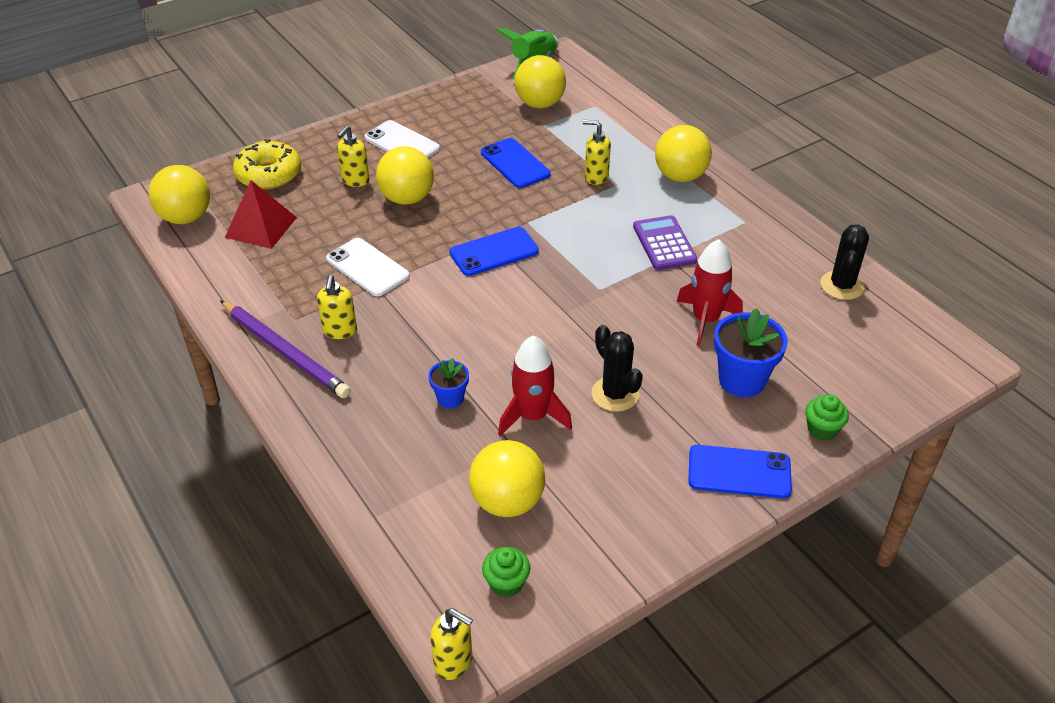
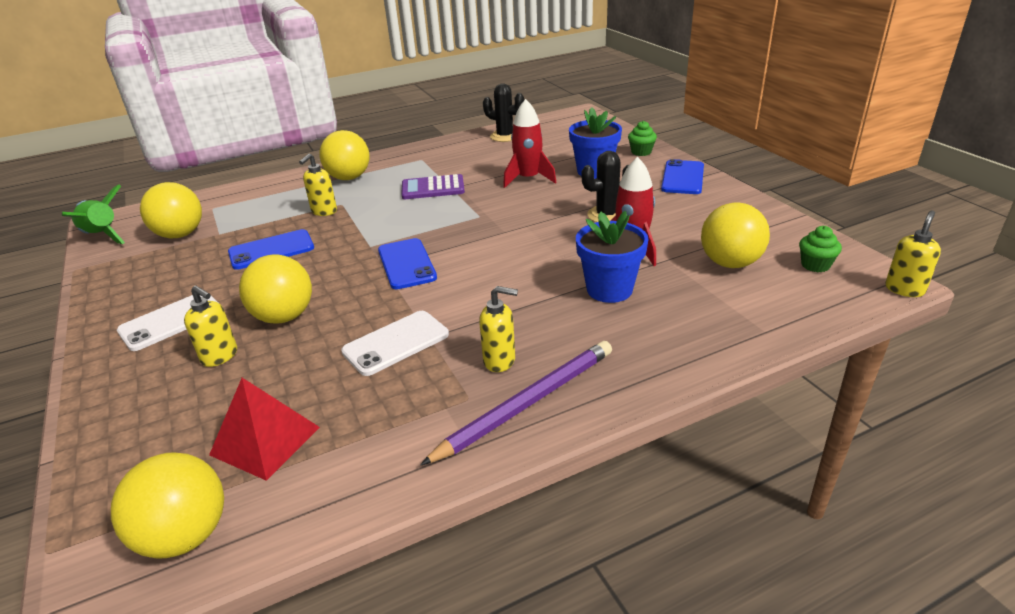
camera: 80 degrees left, 10 degrees down
yellow donut [233,139,301,190] -> none
blue flower pot [428,358,469,409] -> blue flower pot [576,211,649,303], size x1.78

